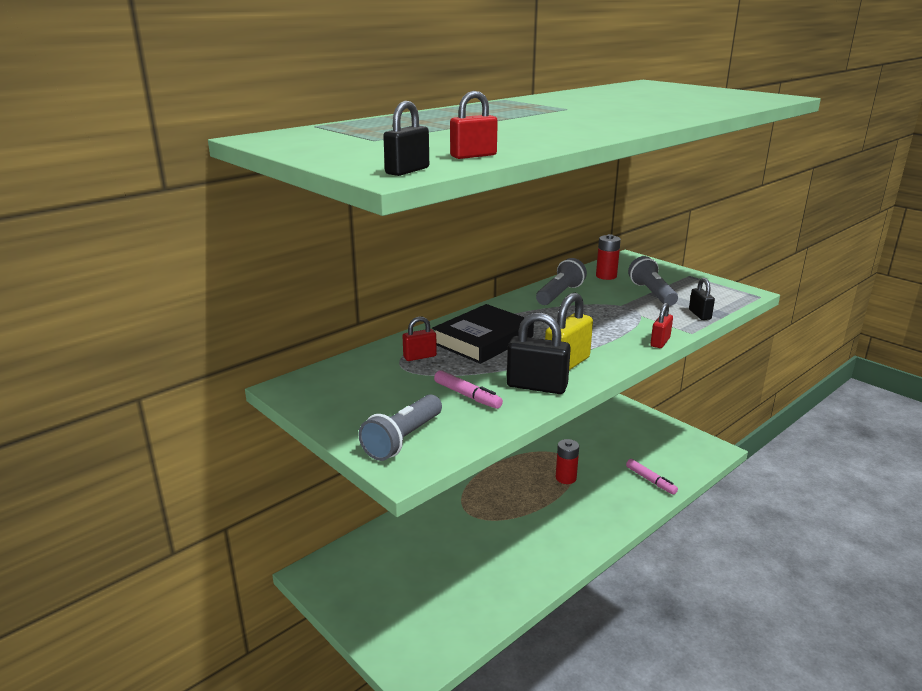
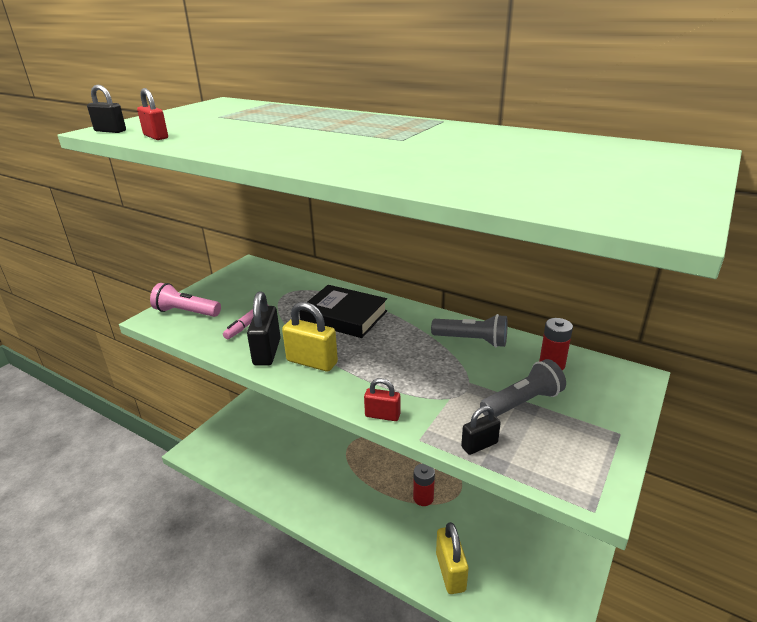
camera: 75 degrees right, 5 degrees up
grey flashlight [358,394,442,461] -> pink flashlight [150,283,221,317]
red padlock [403,317,437,361] -> none
pink marker [626,459,678,495] -> yellow padlock [436,522,469,594]

